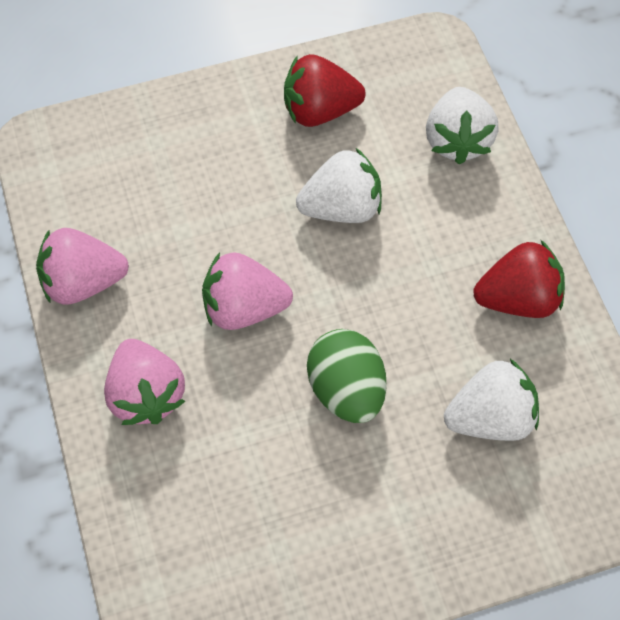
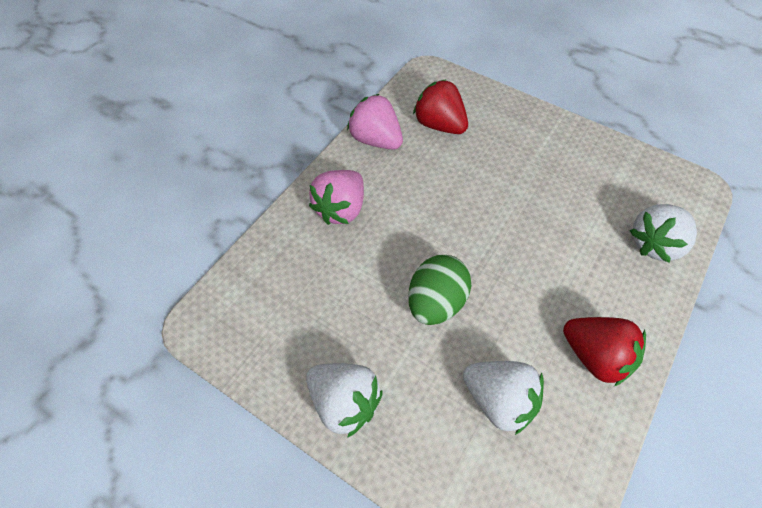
camera: 50 degrees right, 5 degrees down
pink strawberry [202,252,293,330] -> none
red strawberry [284,54,366,127] -> red strawberry moved to [413,80,468,134]
white strawberry [296,148,382,223] -> white strawberry moved to [306,363,383,438]

